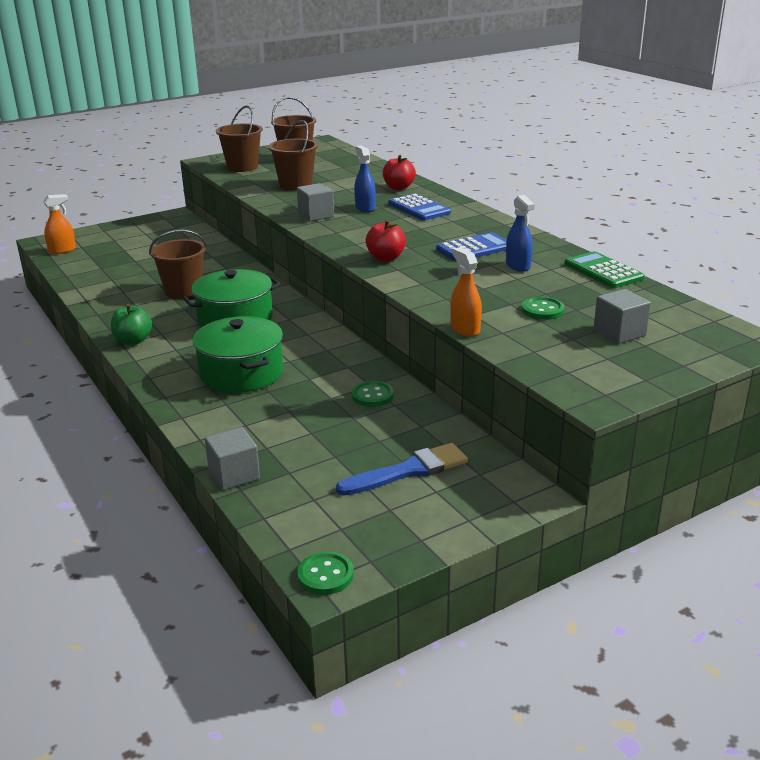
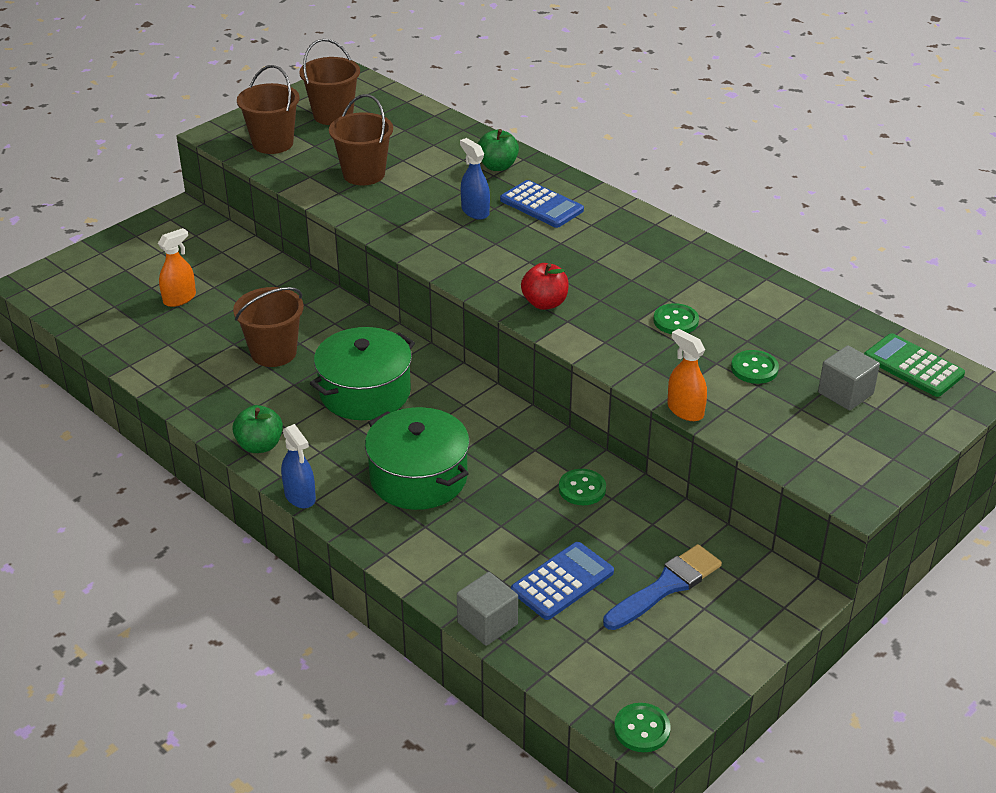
camera: 15 degrees left, 10 degrees up
orange spray bottle [43,194,76,254] -> orange spray bottle moved to [158,228,196,307]
grey cube [297,183,334,221] -> none
red apple [383,155,416,190] -> green apple [478,129,519,171]
blue calculator [436,232,507,262] -> blue calculator moved to [511,542,614,620]
blue spray bottle [506,195,535,272] -> blue spray bottle moved to [281,424,316,508]
green calculator [565,251,644,288] -> green calculator moved to [864,333,965,397]
none -> green button [653,303,699,334]

